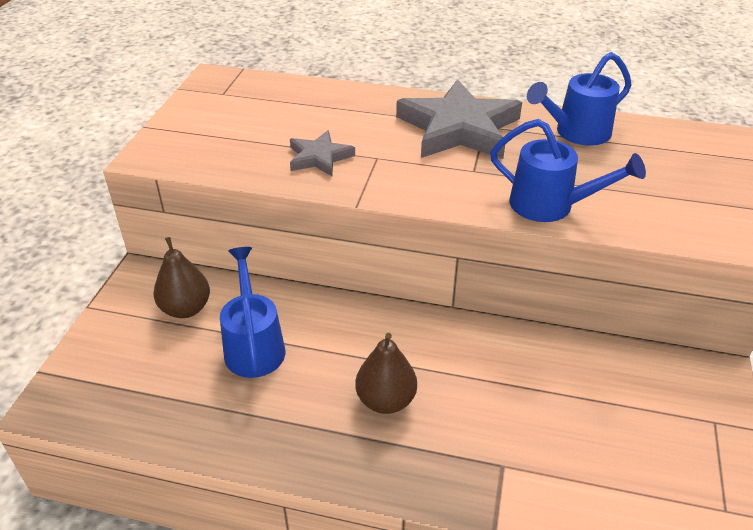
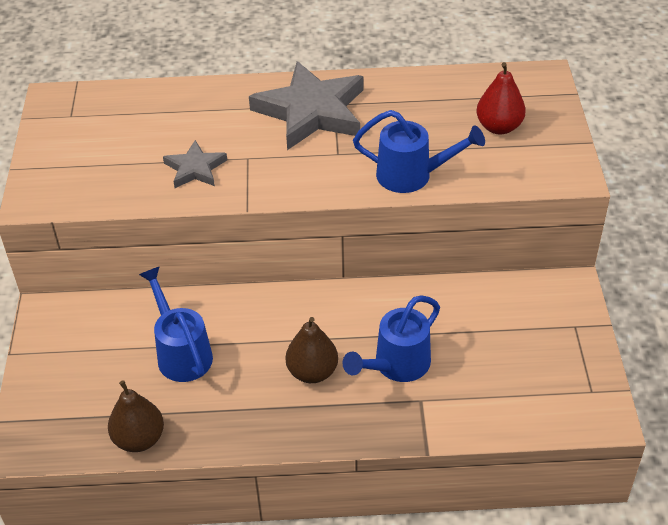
camera: 15 degrees left, 5 degrees up
brown pear [153,237,210,318] -> brown pear moved to [108,380,164,452]
blue watering can [527,52,631,146] -> blue watering can moved to [343,295,440,382]
none -> red pear [476,62,526,134]

